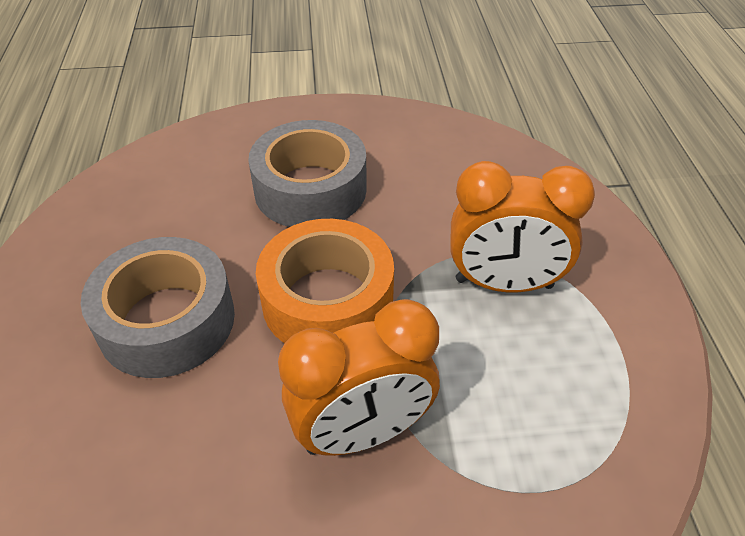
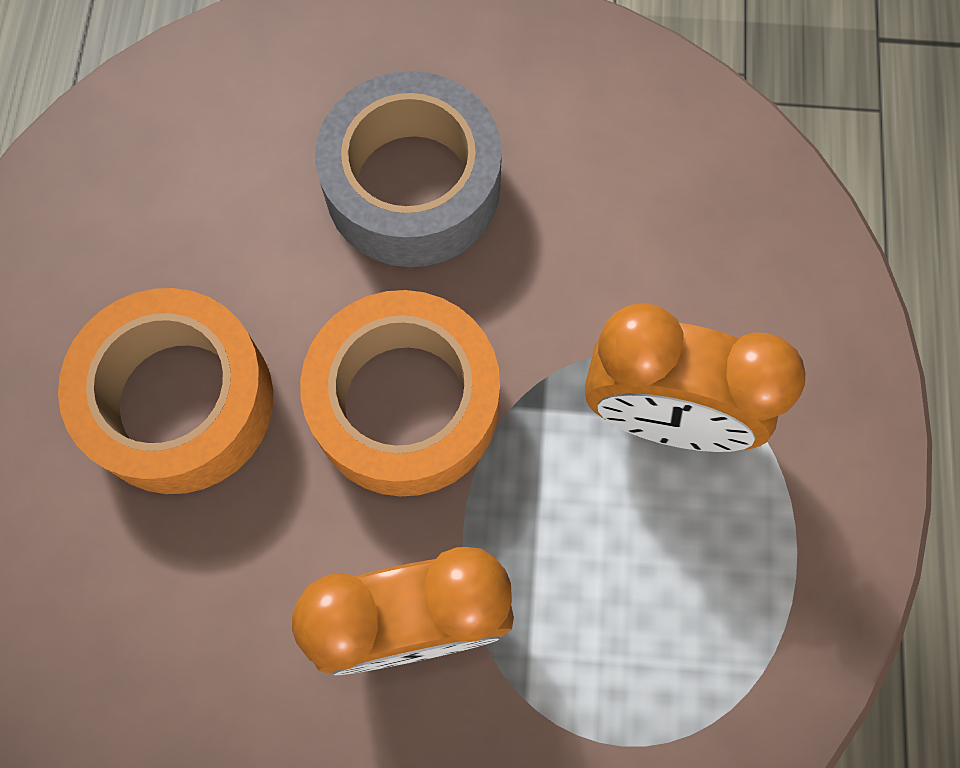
camera: 10 degrees right, 25 degrees up
grey tape [81,237,235,378] -> orange tape [58,288,273,494]

